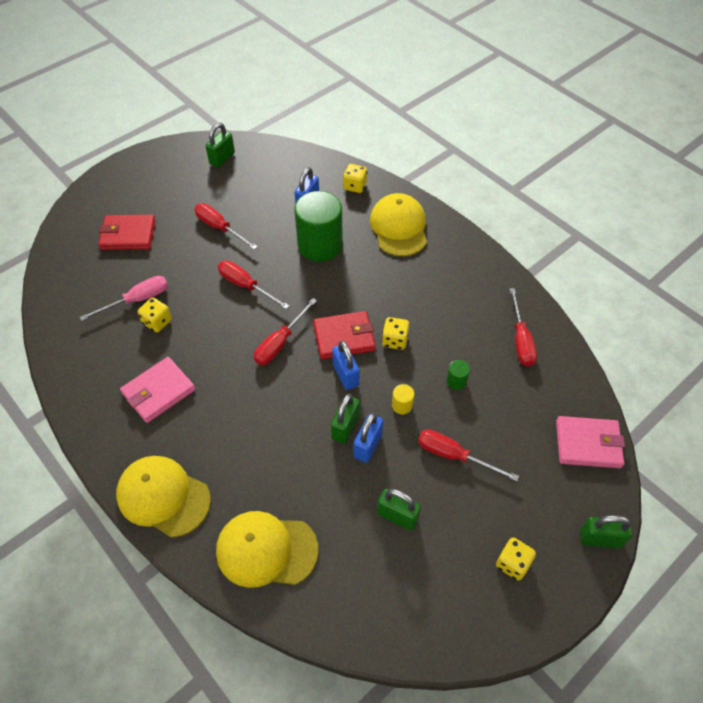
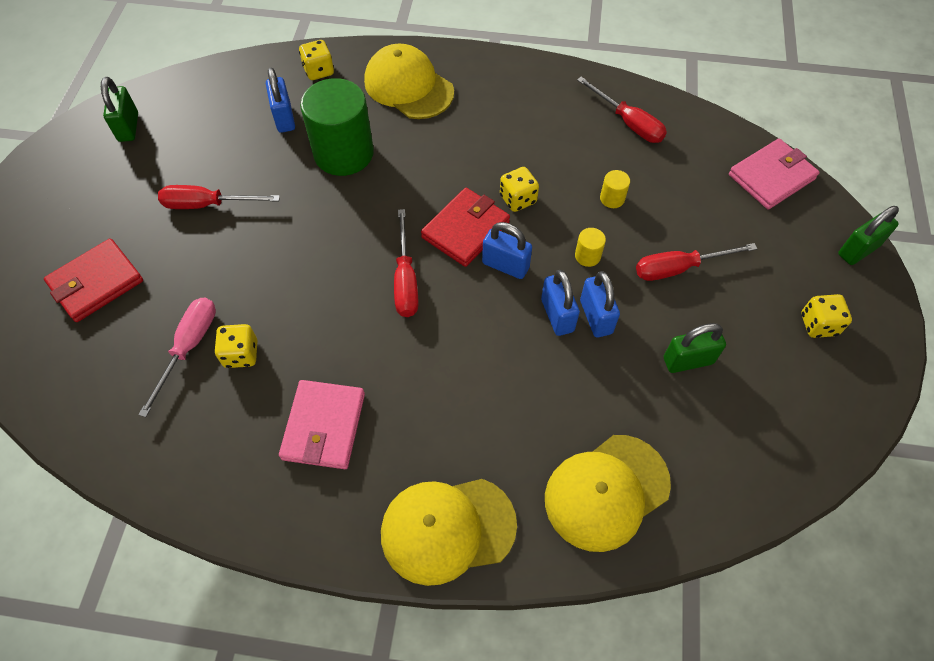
camera: 40 degrees left, 5 degrees up
red screwdriver [218,260,289,309] -> none
green padlock [331,394,360,444] -> blue padlock [541,270,580,336]
green cylinder [446,360,470,390] -> yellow cylinder [600,170,630,208]

